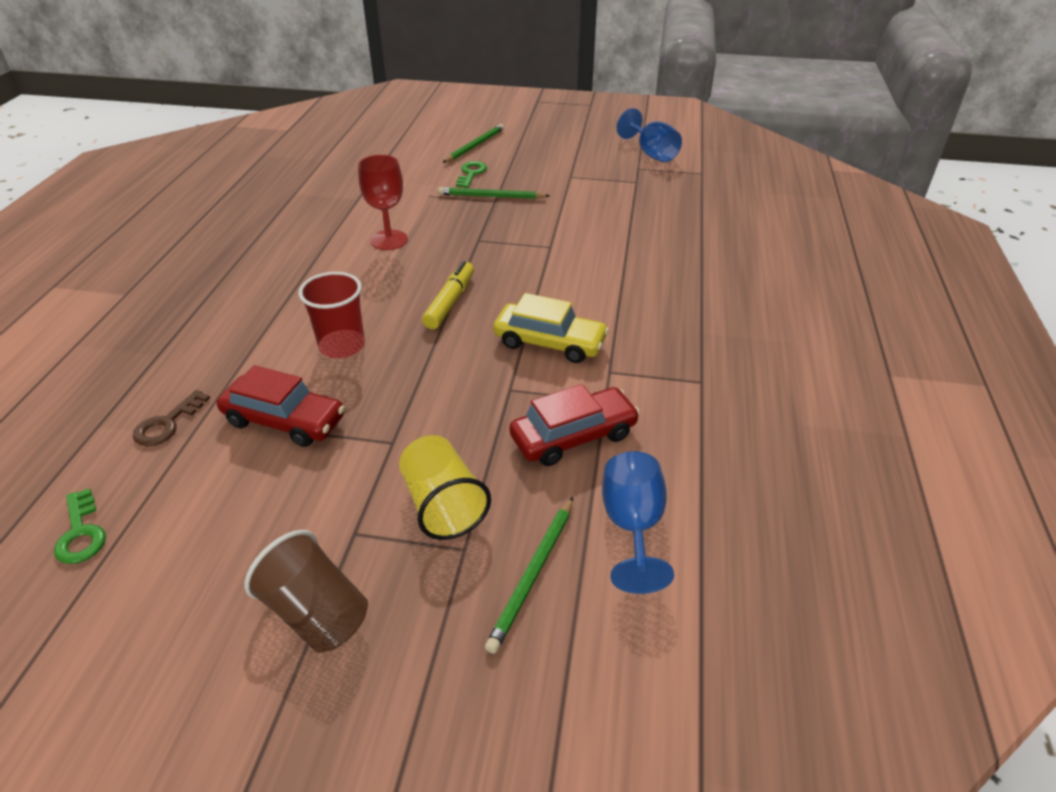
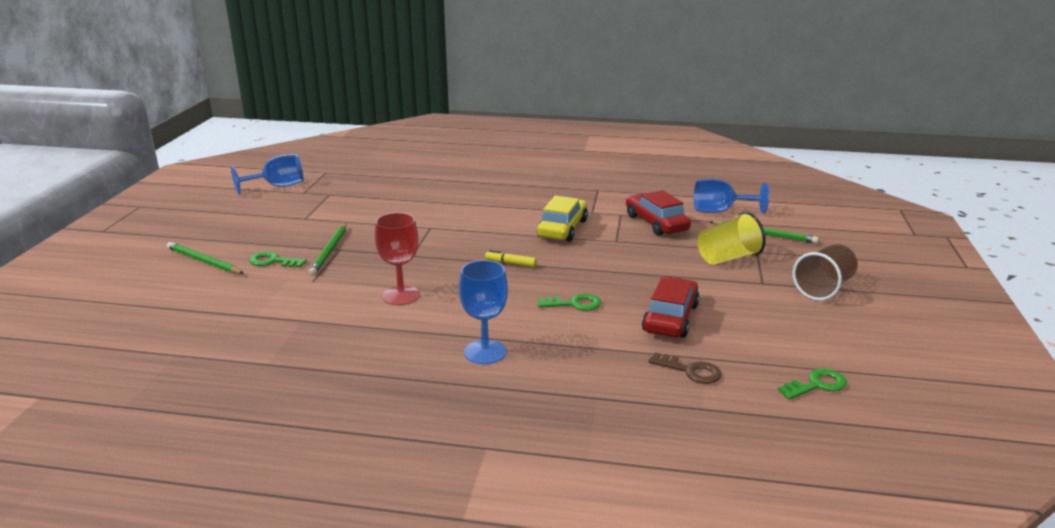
camera: 90 degrees left, 15 degrees down
red cup [298,272,365,358] -> green key [537,293,601,311]
yellow marker [422,261,474,329] -> yellow marker [485,250,536,267], size x0.62
none -> blue goblet [459,260,508,364]

